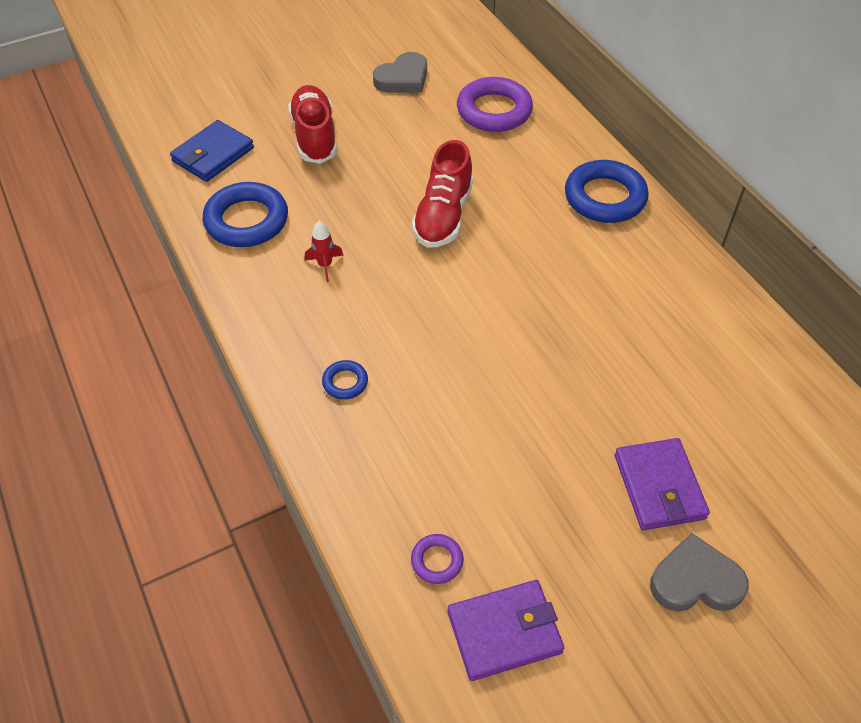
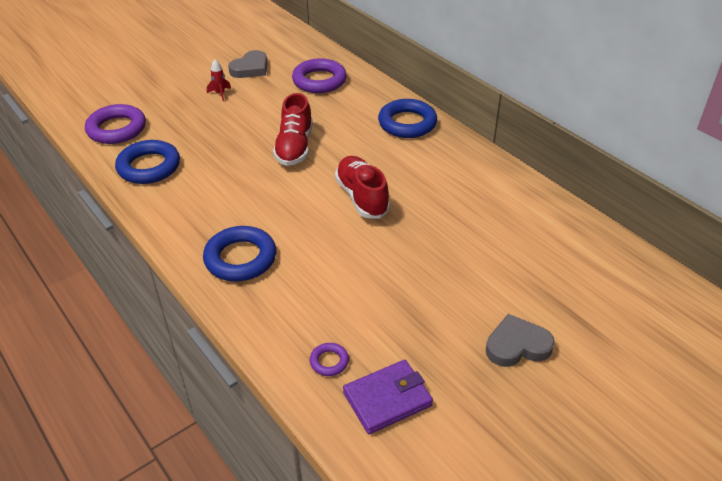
camera: 10 degrees left, 10 degrees down
blue wallet [170,120,254,182] -> purple ring [85,104,146,144]
red shoe [288,85,338,164] -> red shoe moved to [335,156,390,219]
red rocket [305,221,344,282] -> red rocket moved to [207,59,231,101]
blue ring [322,360,368,400] -> blue ring [203,226,276,281], size x2.12
purple wallet [615,438,710,530] -> none

